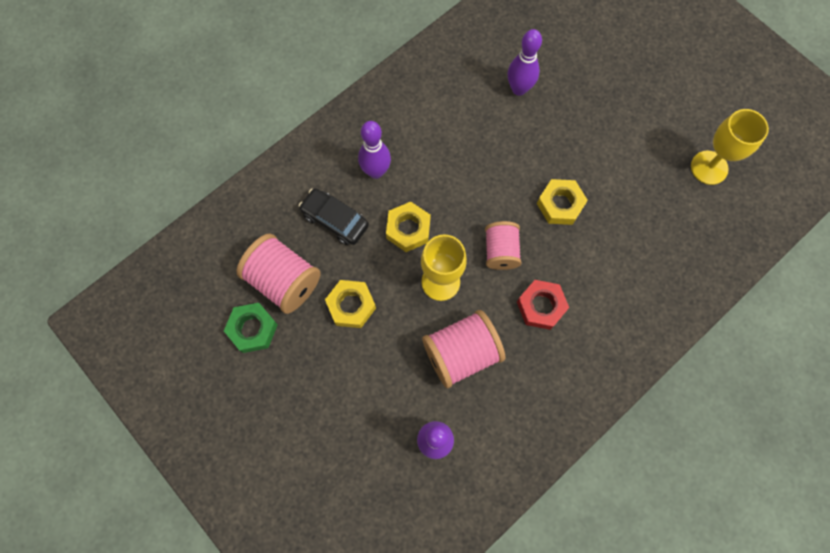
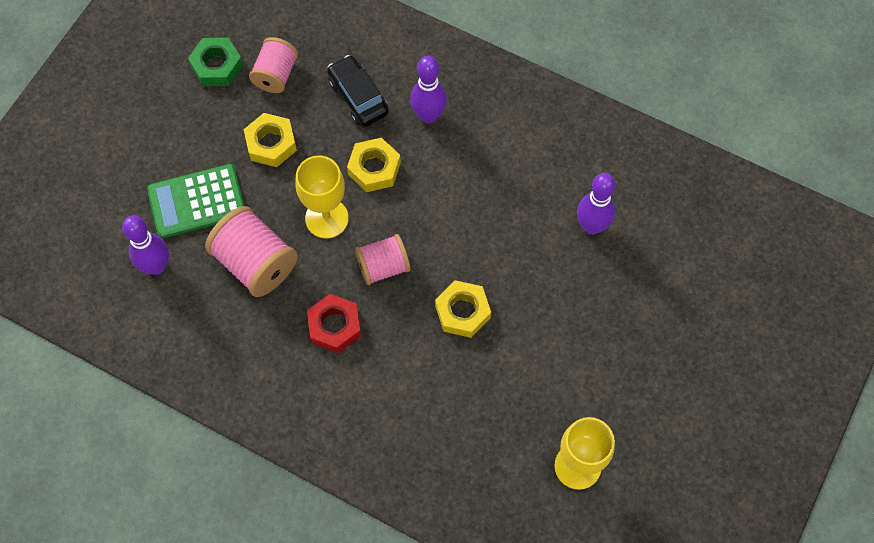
camera: 70 degrees right, 5 degrees down
pink spool [236,234,321,314] -> pink spool [249,37,298,93], size x0.65
black car [299,188,369,245] -> black car turned 45 degrees counterclockwise [327,55,388,127]
none -> green calculator [147,164,244,238]

